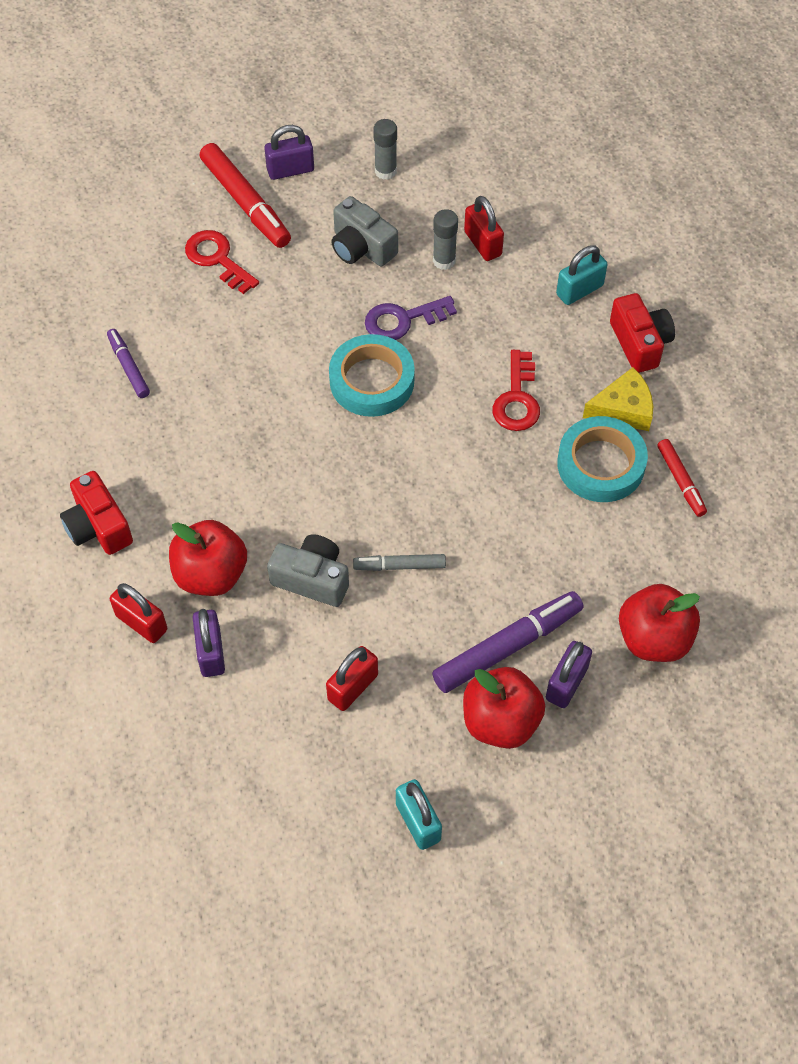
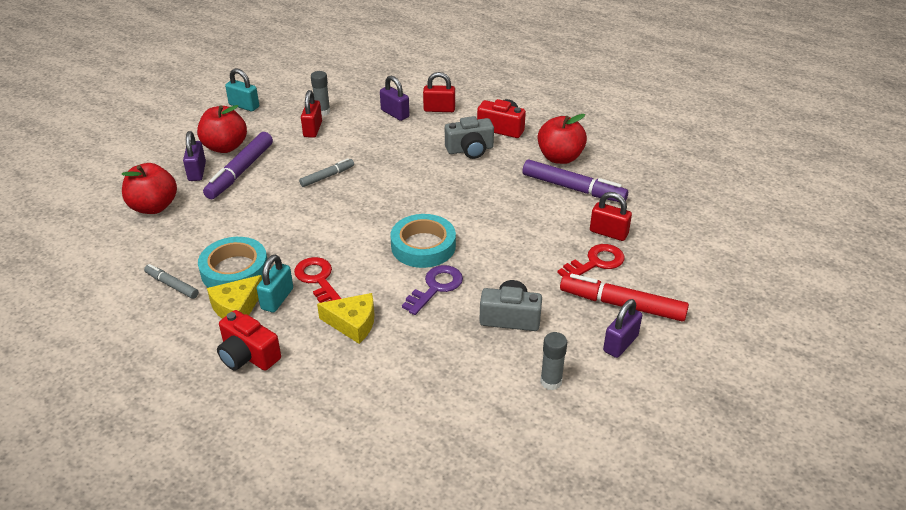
camera: 145 degrees right, 20 degrees down
purple marker [107,329,150,398] -> purple marker [523,160,628,202], size x1.78
red apple [169,520,247,596] -> red apple moved to [538,114,587,164]
red key [185,230,259,294] -> red key turned 45 degrees counterclockwise [558,244,625,277]
grey camera [267,534,349,607] -> grey camera moved to [445,116,494,159]
grey glue stick [433,209,458,270] -> grey glue stick moved to [311,71,330,116]
red padlock [464,196,504,261] -> red padlock moved to [590,192,632,241]
turquoise padlock [556,245,607,305] -> turquoise padlock moved to [257,255,293,312]
red marker [657,439,707,517] -> grey marker [144,264,199,299]
none -> yellow cheese [317,293,375,344]

